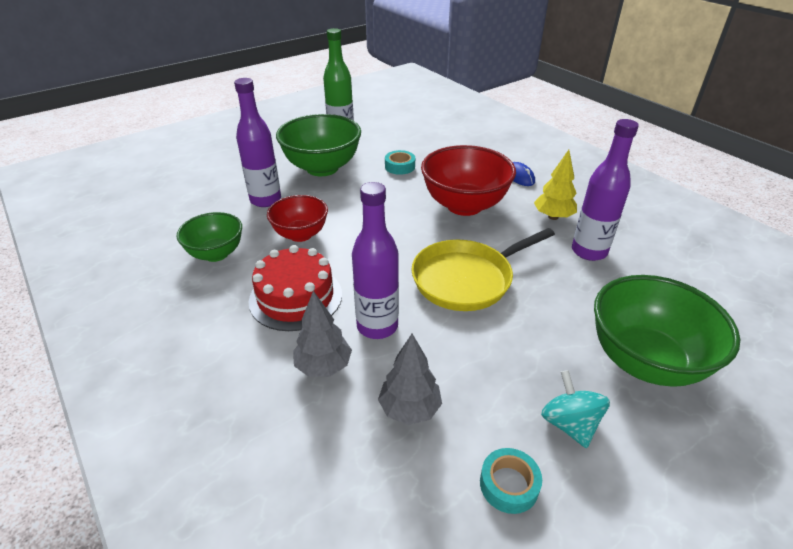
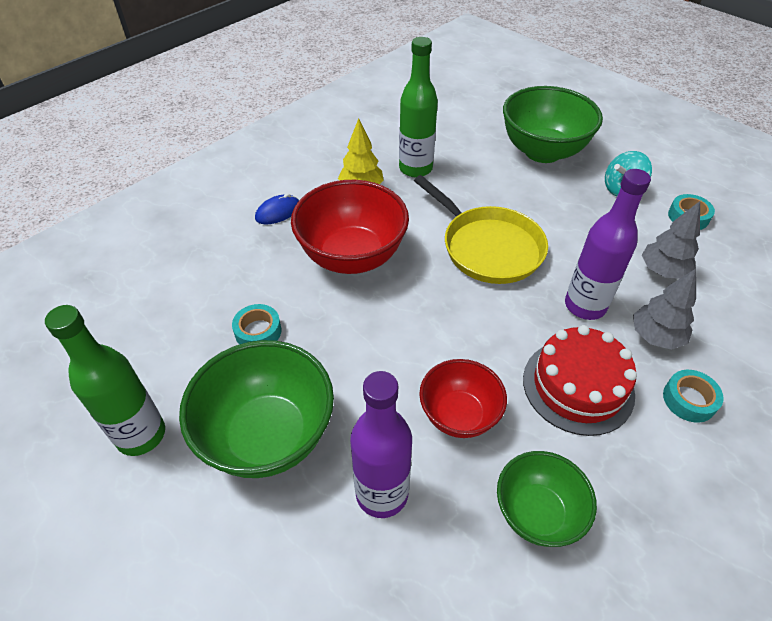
camera: 100 degrees left, 10 degrees up
purple bottle [572,119,639,261] -> green bottle [399,37,438,178]
none -> turquoise tape [663,370,724,423]

